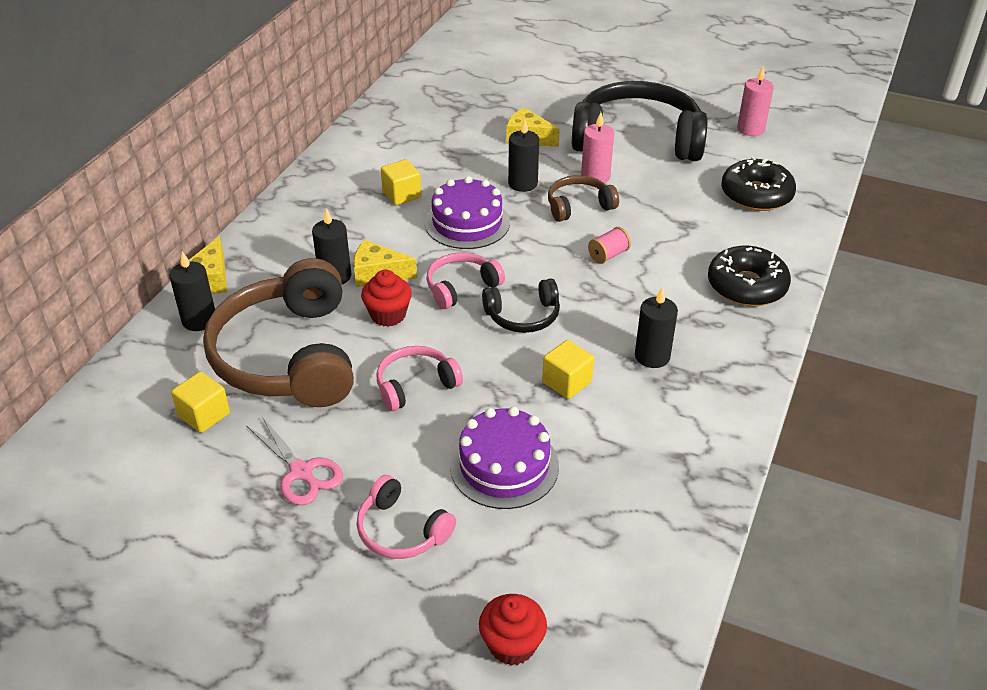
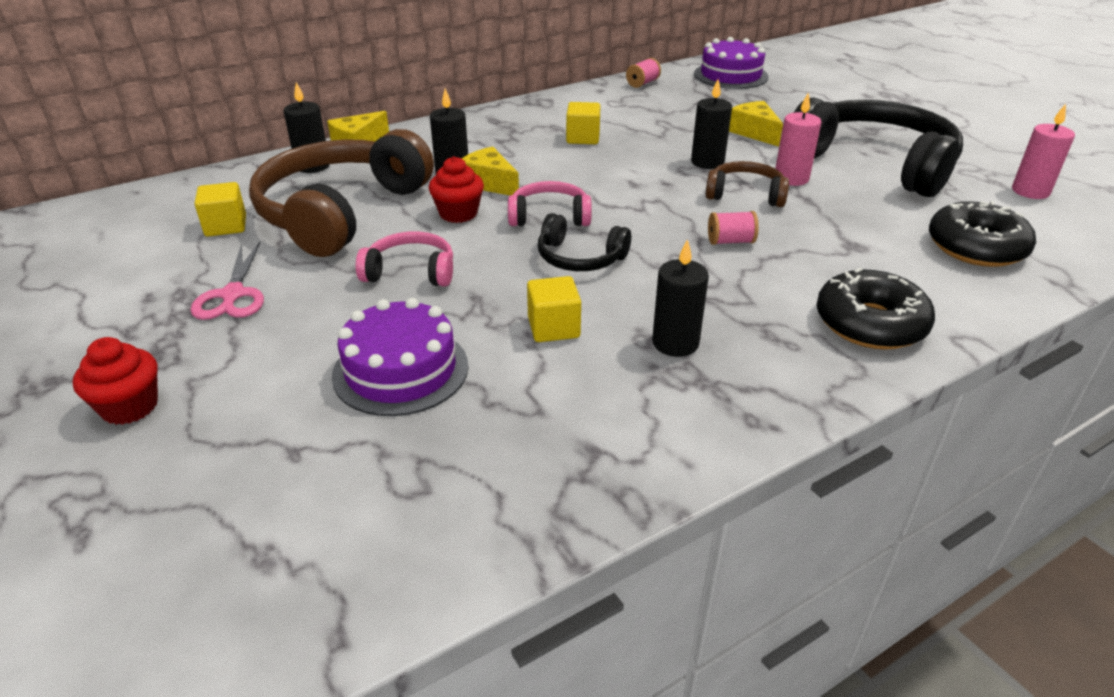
camera: 35 degrees right, 5 degrees down
pink headphones [357,475,456,559] -> none
purple cake [425,176,510,249] -> purple cake moved to [694,37,769,89]
red cupcake [479,594,547,666] -> red cupcake moved to [73,337,158,425]
none -> pink spool [626,58,661,88]

